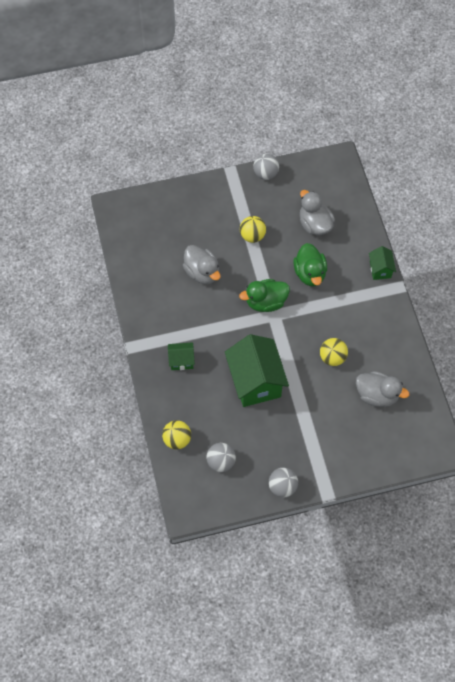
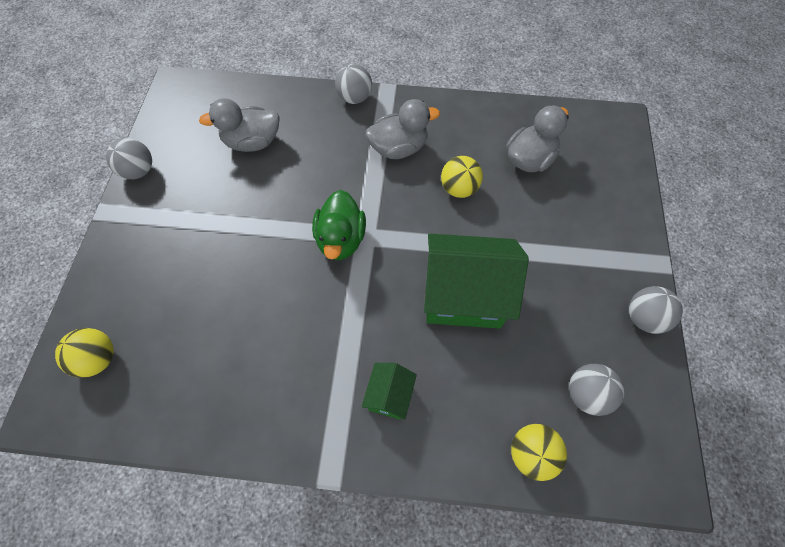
camera: 70 degrees left, 0 degrees up
grey duck [183,245,221,284] -> grey duck moved to [366,99,440,159]
yellow ball [240,216,266,243] -> yellow ball moved to [55,328,114,378]
green duck [293,243,327,286] -> none
green house [369,246,396,280] -> grey ball [335,64,372,104]

